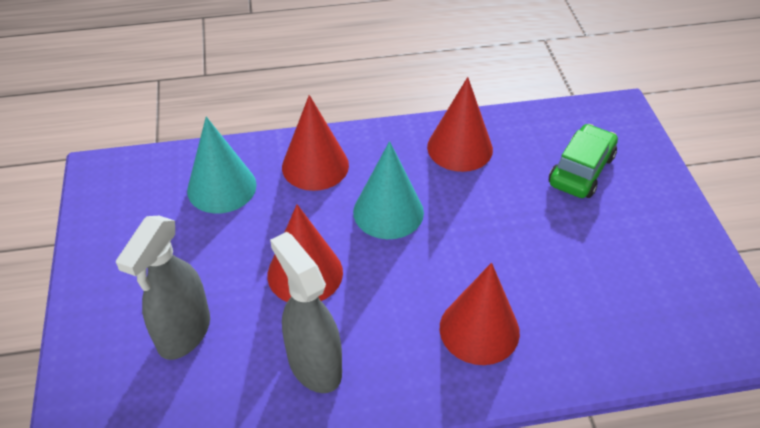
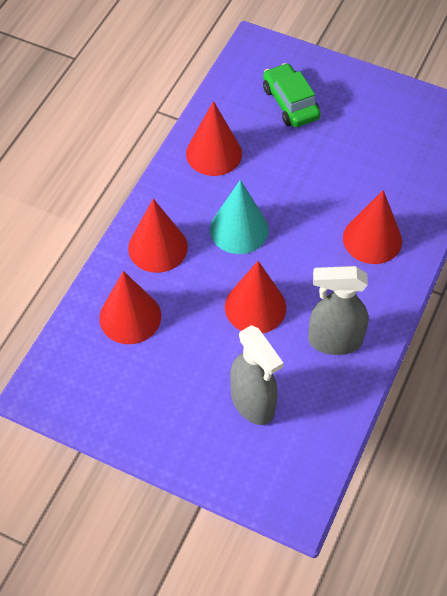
camera: 55 degrees left, 10 degrees up
turquoise cone [187,117,257,214] -> red cone [99,271,161,344]

